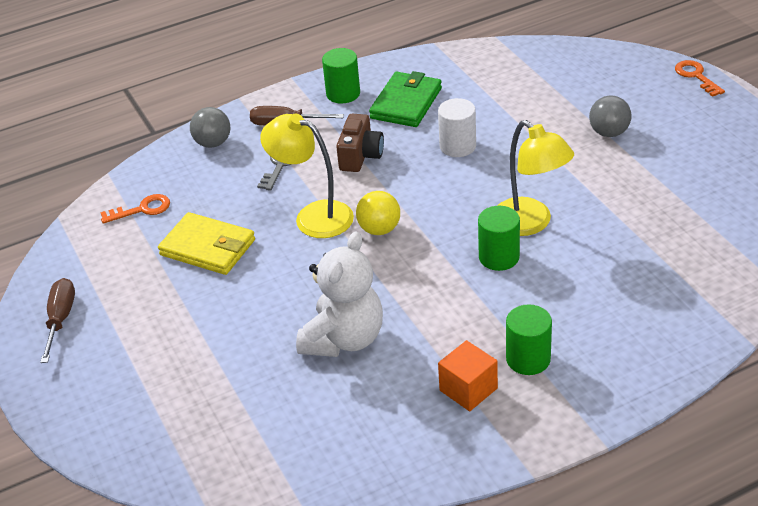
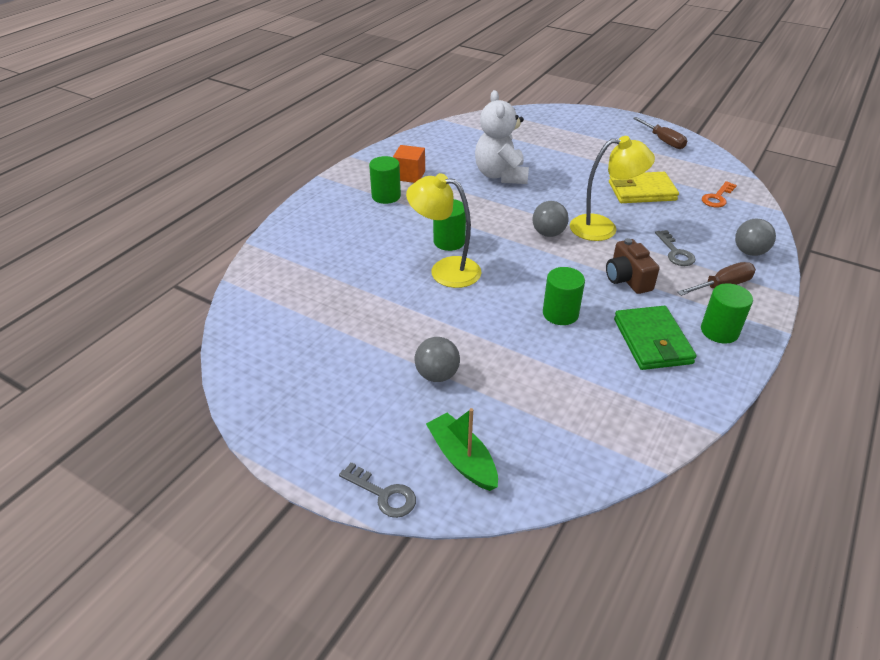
camera: 145 degrees right, 0 degrees up
yellow ball [356,191,400,235] -> grey ball [532,201,569,237]
white cylinder [438,98,476,157] -> green cylinder [543,267,585,325]
orange key [675,60,725,97] -> grey key [339,462,416,518]
none -> green boat [426,408,498,491]

